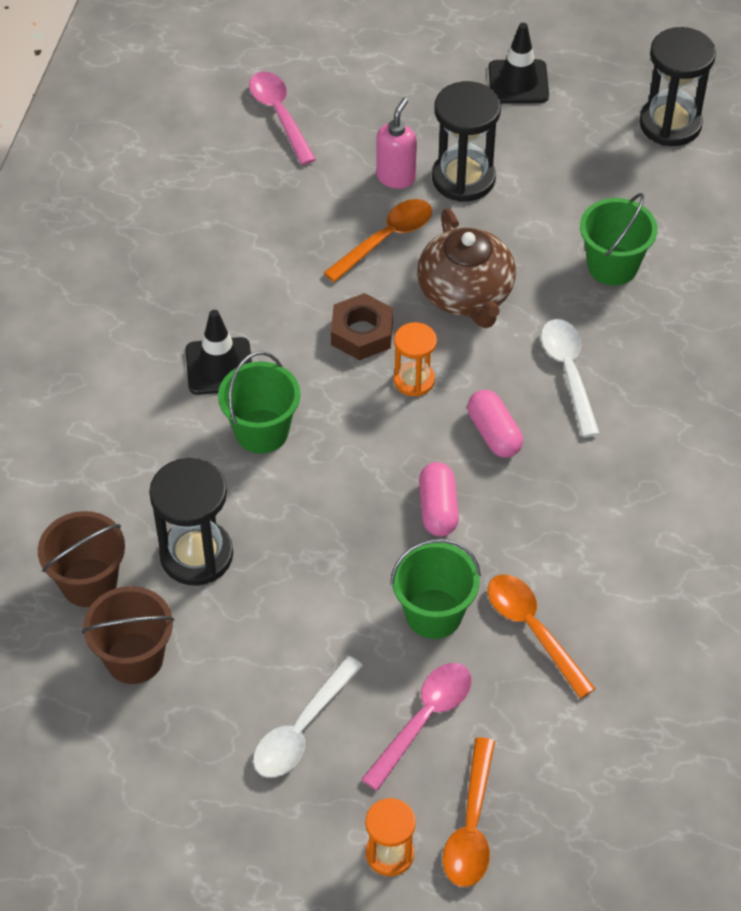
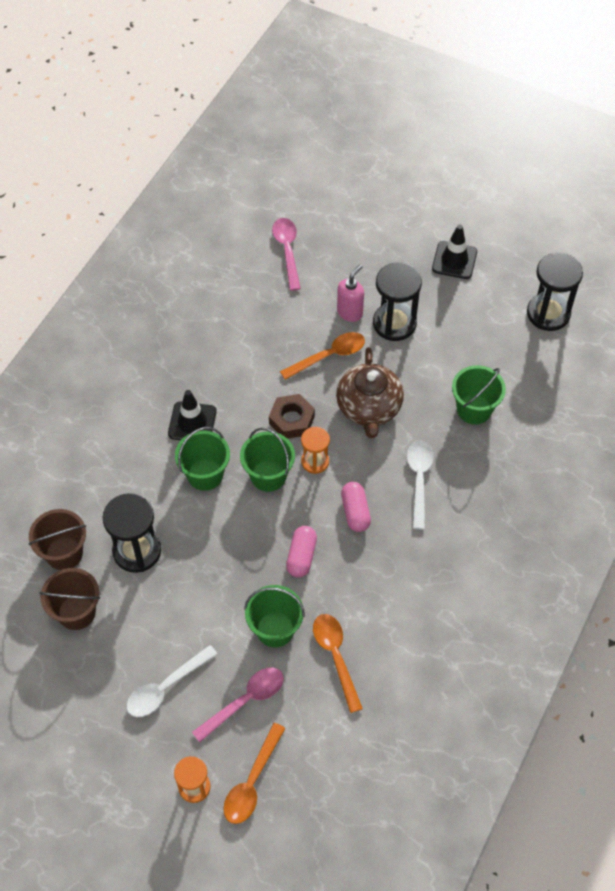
camera: 15 degrees right, 5 degrees up
none -> green bucket [240,428,295,492]

